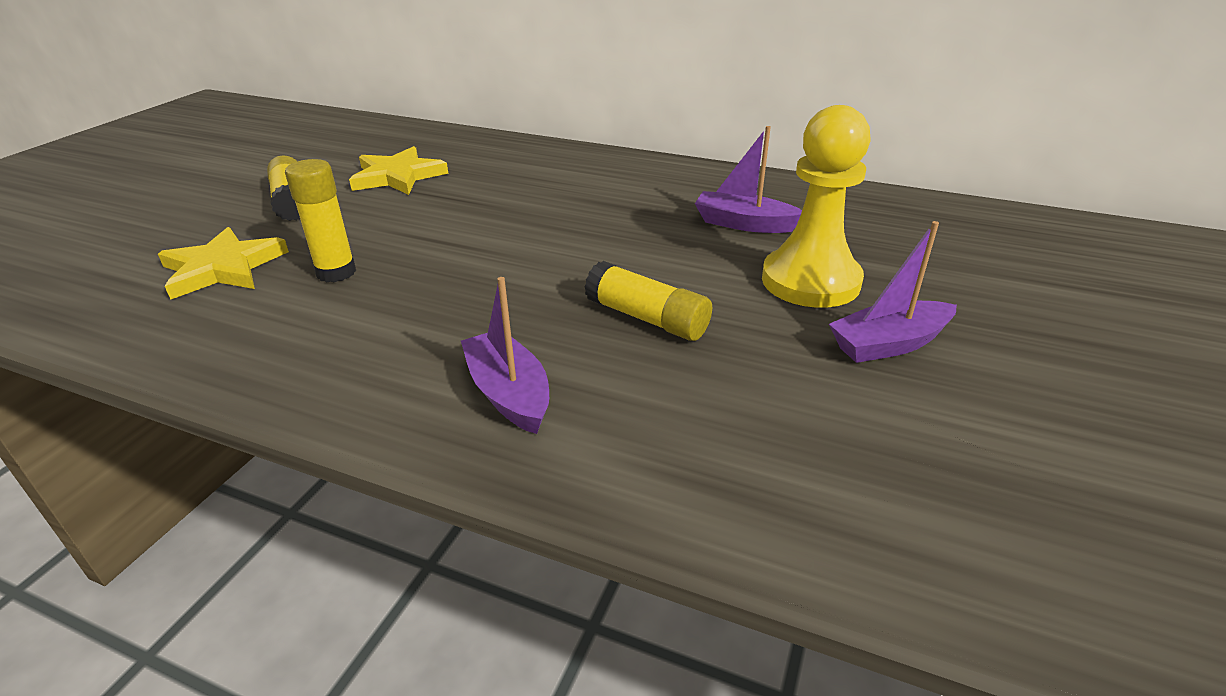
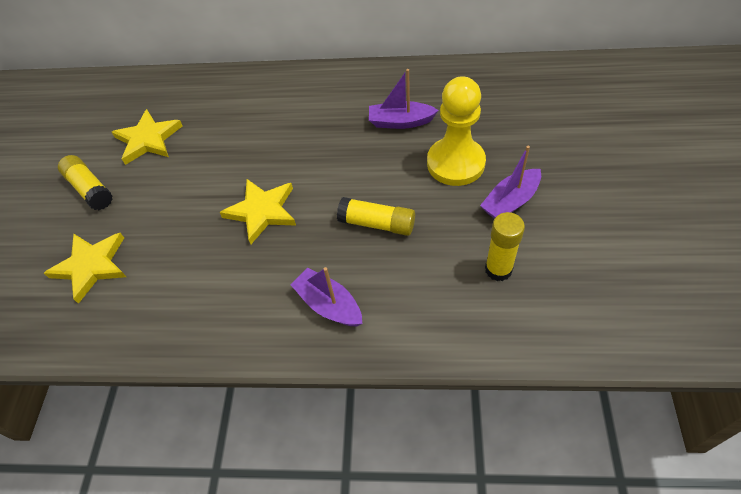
camera: 15 degrees left, 20 degrees up
yellow glue stick [285,159,356,282] -> yellow glue stick moved to [485,212,525,281]
none -> yellow star [219,179,296,244]

